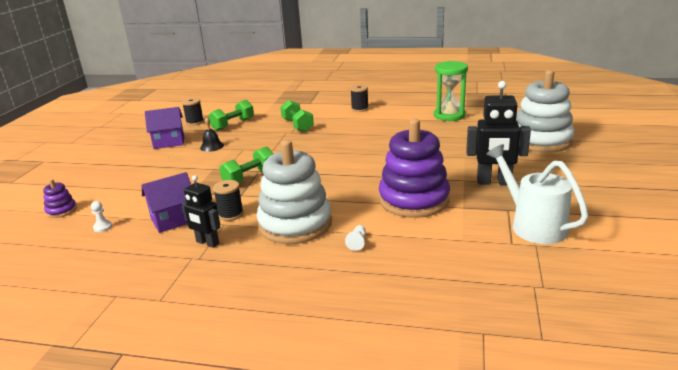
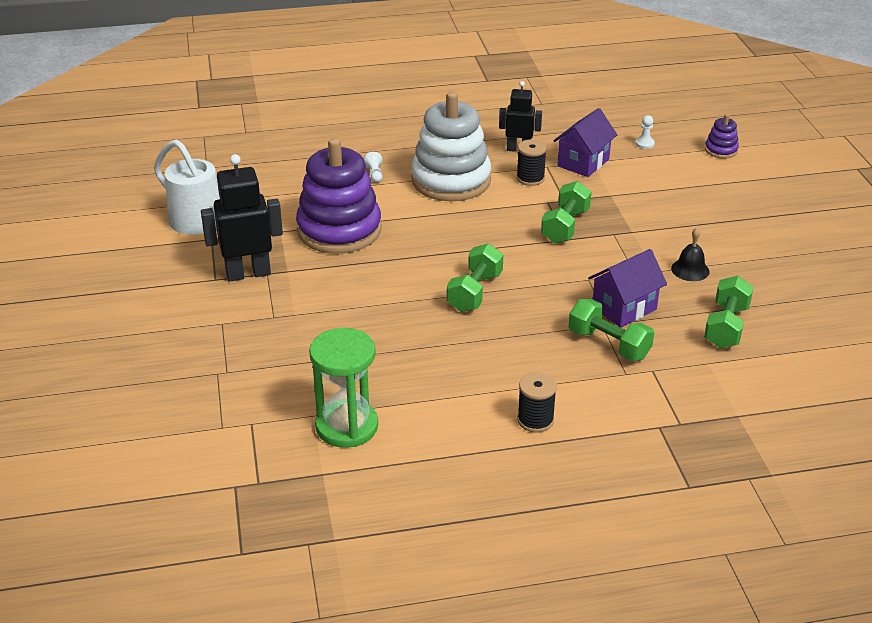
camera: 155 degrees right, 10 degrees up
purple house [145,107,184,149] -> purple house moved to [588,249,667,328]
black spool [182,98,204,126] -> none
white stacking toy [516,70,574,153] -> none
none -> green dumbbell [447,243,503,312]

